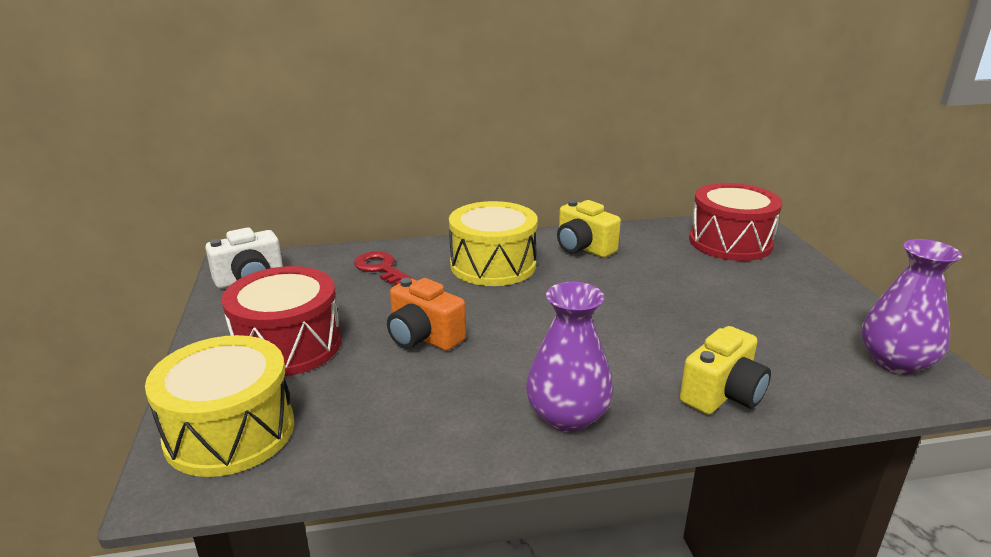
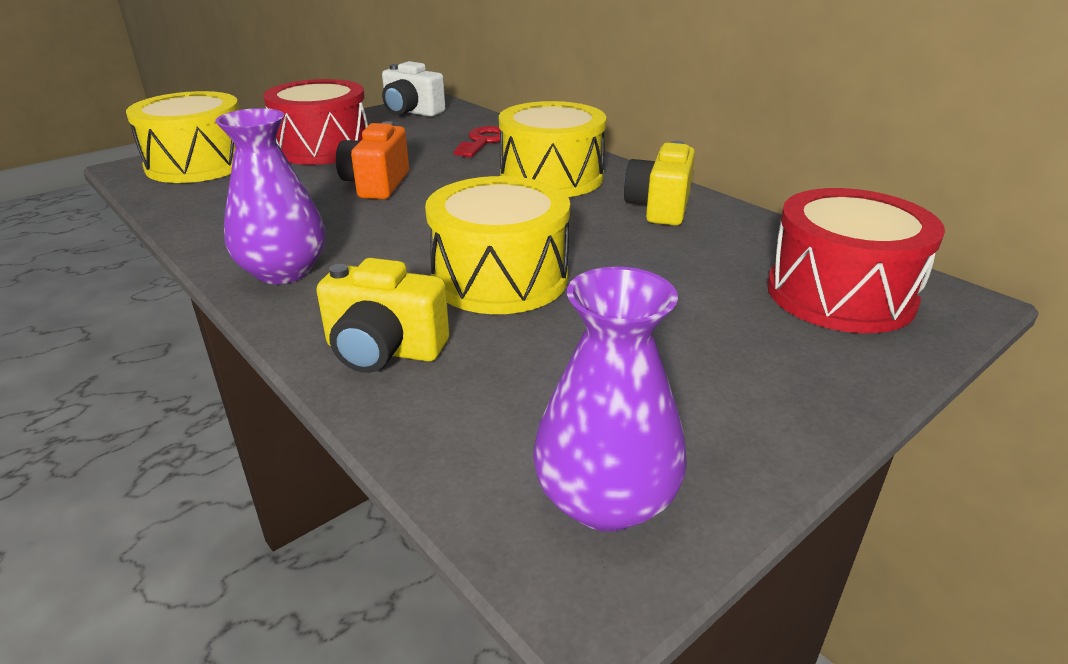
camera: 60 degrees right, 5 degrees up
none -> yellow drum [425,176,570,314]

